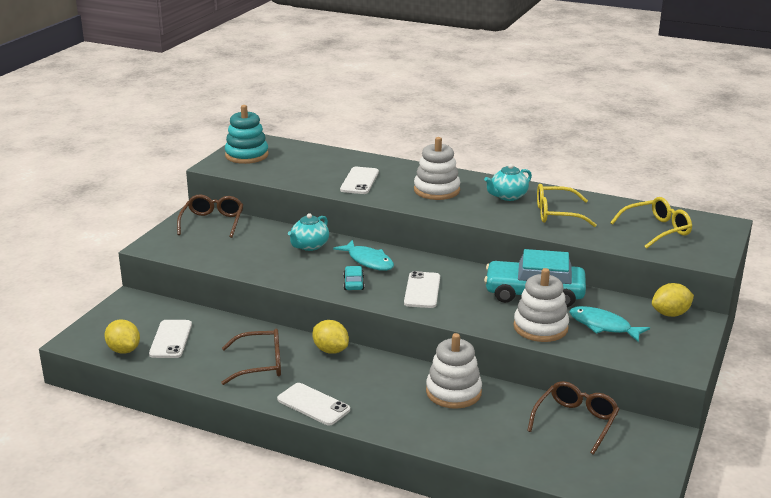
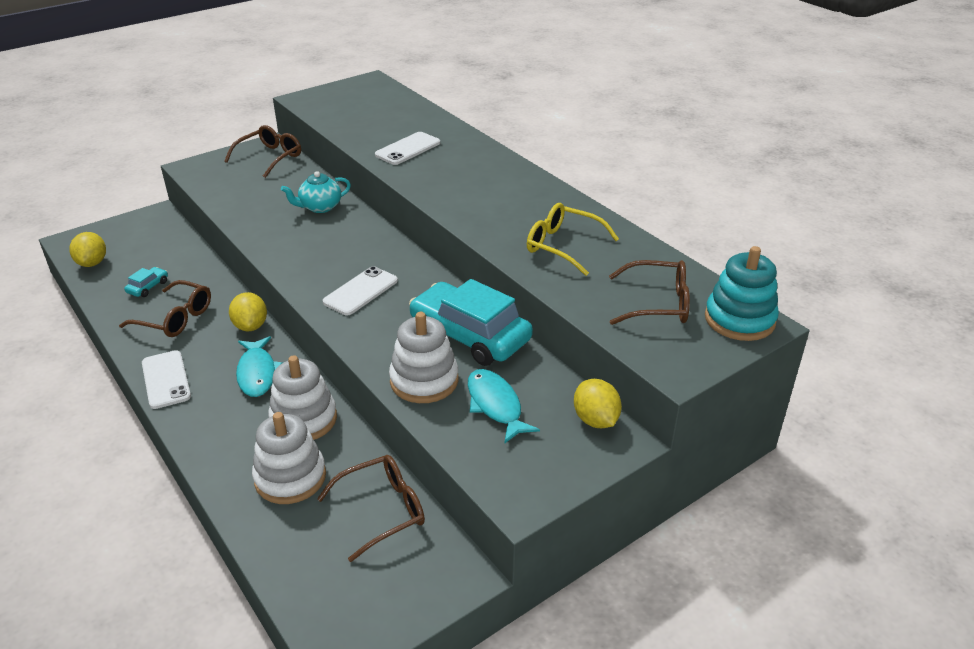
camera: 30 degrees right, 10 degrees up
white phone [149,320,192,358] -> none
turquoise stacking toy [225,105,269,164] -> turquoise stacking toy moved to [705,246,779,341]
turquoise fish [333,240,394,271] -> turquoise fish moved to [236,336,282,397]
turquoise car [343,266,364,290] -> turquoise car moved to [124,267,168,297]
white stacking toy [414,137,461,200] -> white stacking toy moved to [252,412,326,504]
turquoise teapot [484,164,532,201] -> none
yellow glasses [610,197,692,249] -> brown glasses [609,260,690,325]
yellow lemon [652,283,694,317] -> yellow lemon turned 60 degrees clockwise [574,379,622,428]

